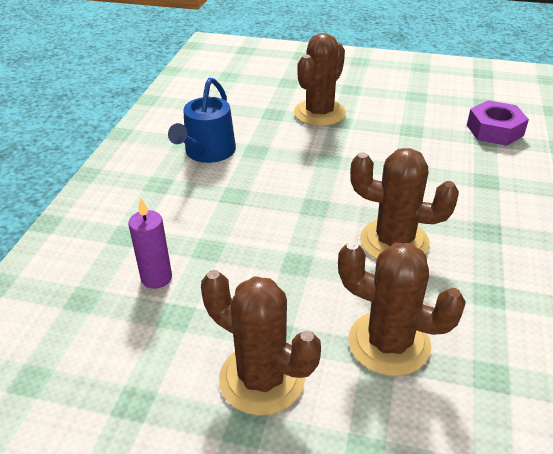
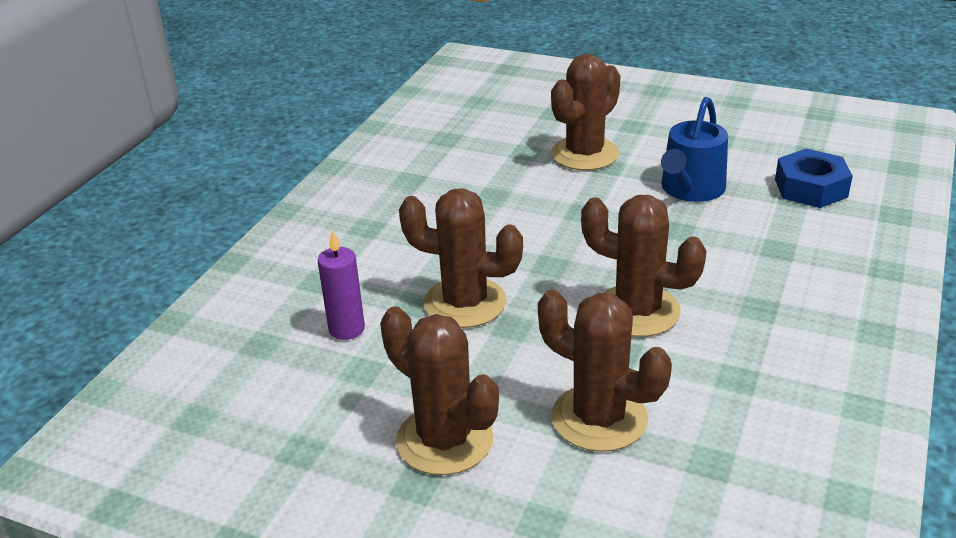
camera: 10 degrees right, 5 degrees down
blue watering can [168,78,236,163] -> blue watering can moved to [661,97,728,202]
purple nut [467,100,529,146] -> blue nut [775,149,853,208]
none -> brown cactus [399,188,523,328]

